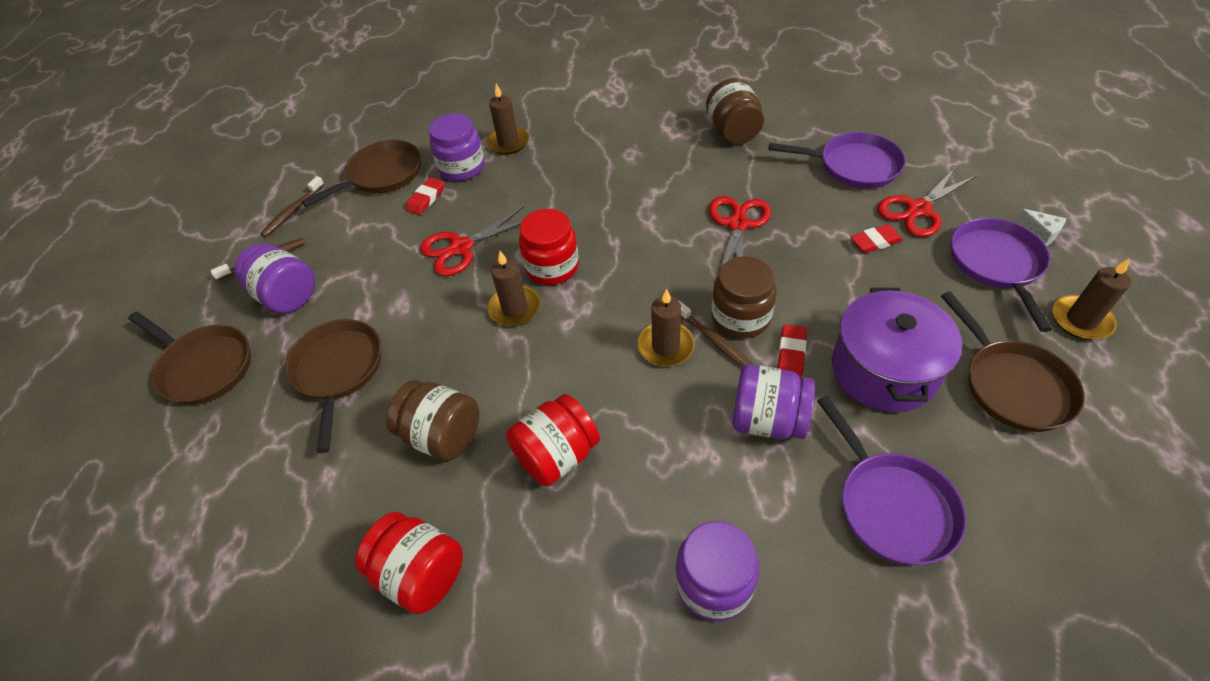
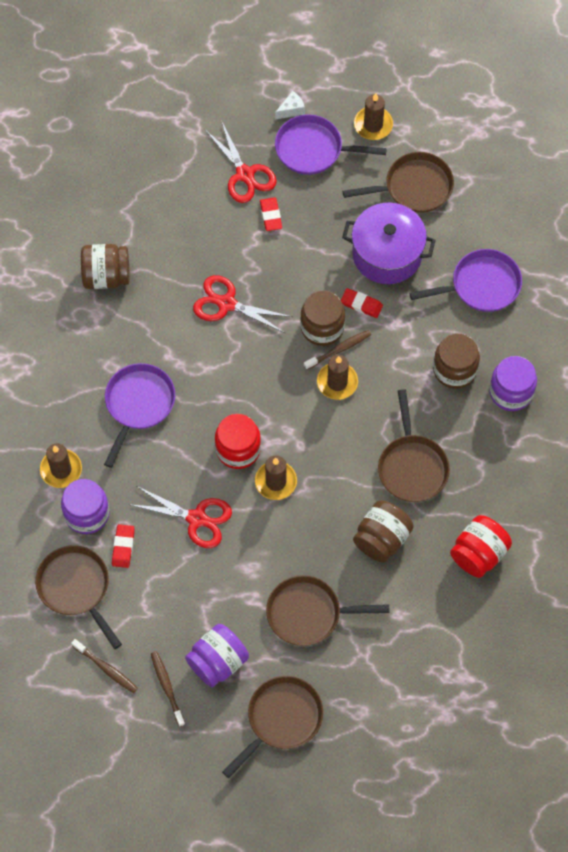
camera: 85 degrees left, 15 degrees up
red eraser [406,177,444,215] -> red eraser turned 60 degrees clockwise [112,524,135,568]
red scissors [420,206,524,276] -> red scissors turned 45 degrees counterclockwise [128,486,232,548]
red jar [506,394,600,487] -> brown pan [378,389,450,502]
purple jar [732,364,815,439] -> none
purple pan [769,132,906,189] -> purple pan moved to [104,363,175,468]
none -> brown jar [433,333,480,389]

